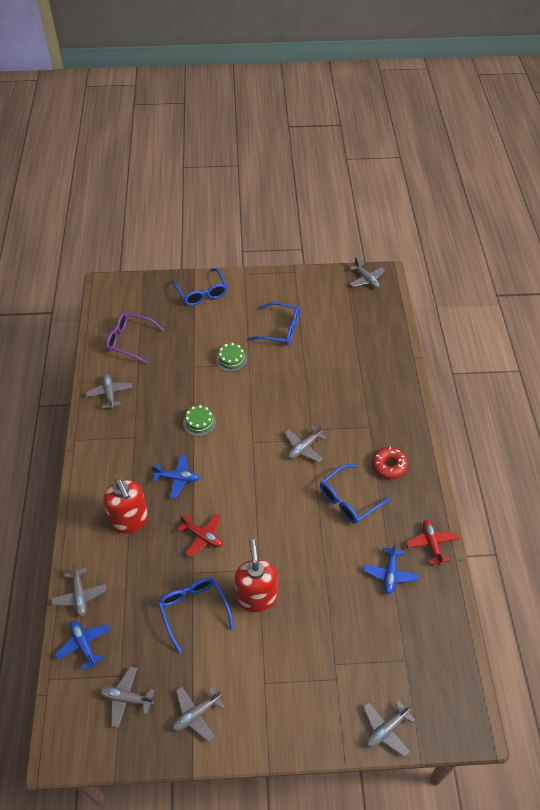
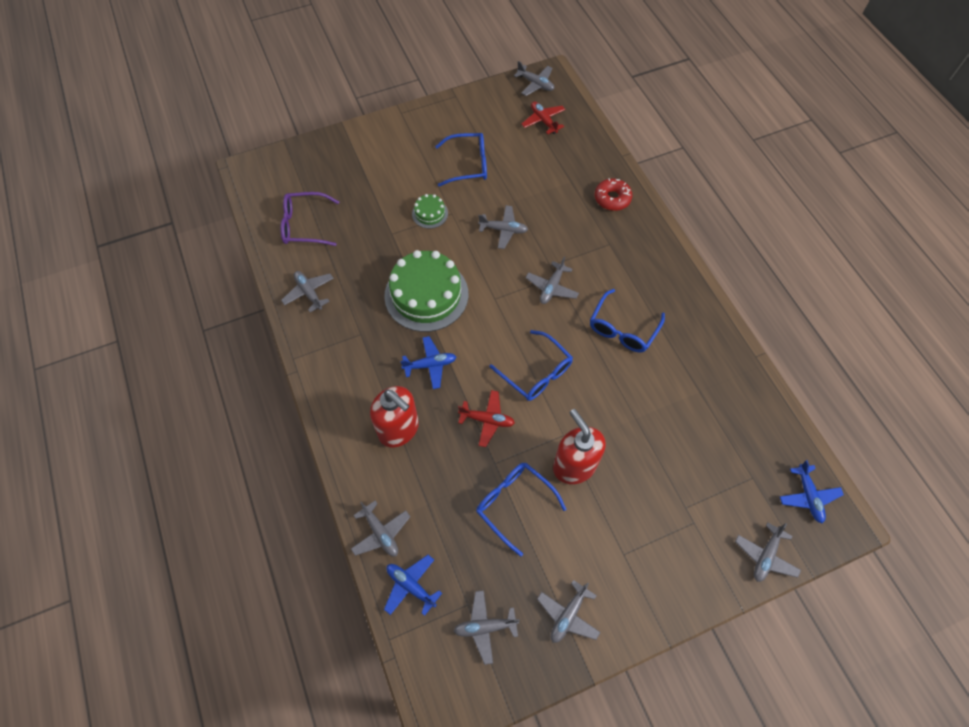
camera: 20 degrees left, 10 degrees up
blue glasses [173,268,227,306] -> blue glasses moved to [489,330,573,401]
green cake [183,405,216,436] -> green cake [384,250,468,332], size x2.18
blue plane [364,542,418,595] -> blue plane moved to [780,460,844,523]
red donut [372,447,408,479] -> red donut moved to [595,178,632,211]
red plane [406,520,459,565] -> red plane moved to [522,101,566,134]
none -> grey plane [478,205,528,249]

